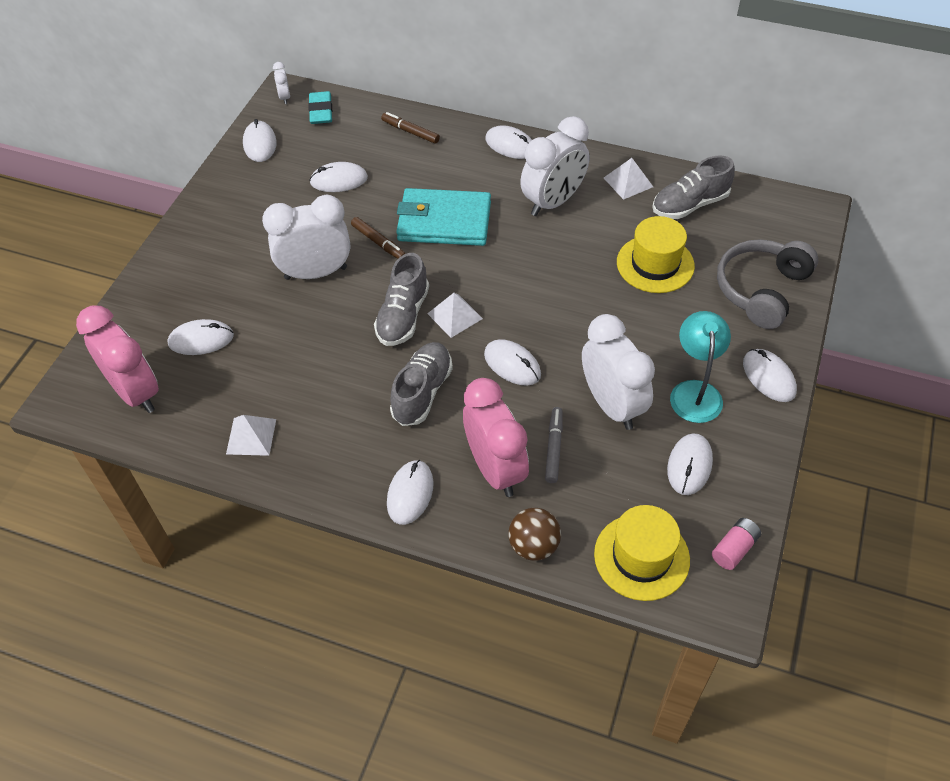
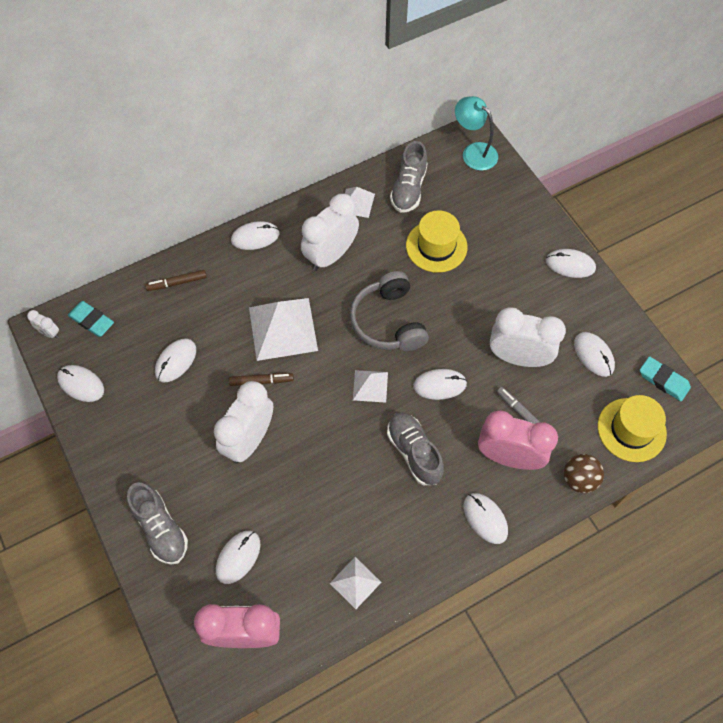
camera: 50 degrees left, 10 degrees up
grey shoe [374,253,429,346] -> grey shoe moved to [127,483,188,565]
turquoise wallet [396,188,491,246] -> white pyramid [249,298,318,361]
white clock [520,116,589,216] -> white clock turned 135 degrees counterclockwise [301,194,359,271]
turquoise lamp [670,311,731,423] -> turquoise lamp moved to [455,96,498,171]
pink battery [712,518,761,570] -> turquoise eraser [640,356,691,401]
grey headphones [717,239,818,329] -> grey headphones moved to [350,271,429,351]

